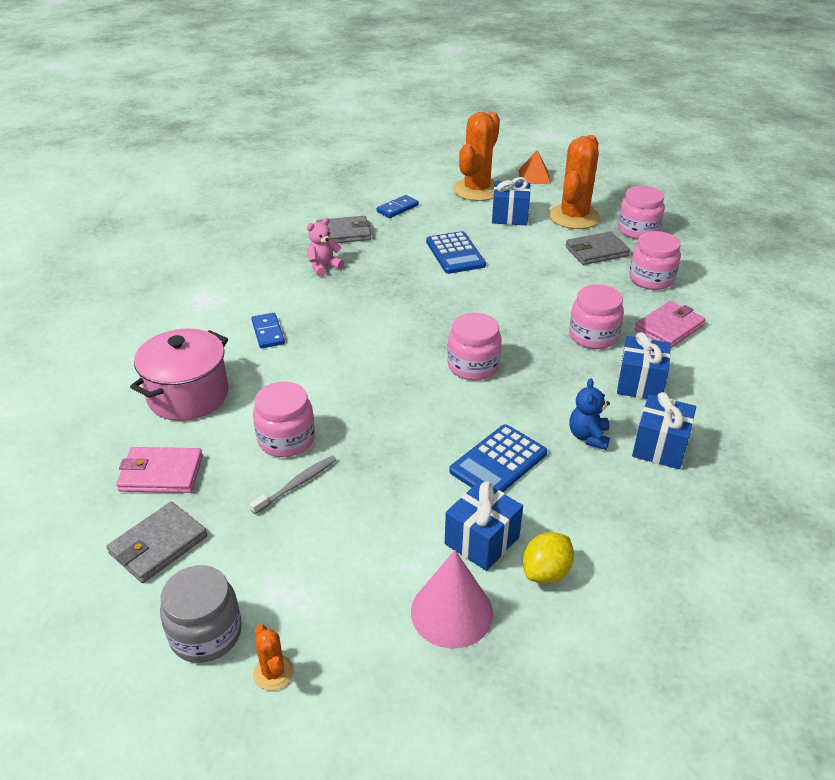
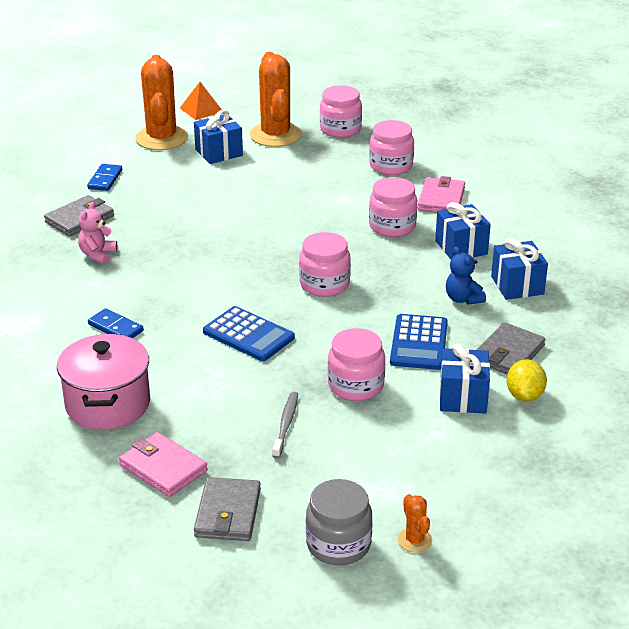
camera: 35 degrees left, 5 degrees down
pink wallet [116,447,203,493] -> pink wallet turned 75 degrees clockwise [119,432,208,497]
pink jar [253,381,315,457] -> pink jar moved to [328,328,385,401]
orange cactus [253,624,294,691] -> orange cactus turned 45 degrees clockwise [397,494,432,552]
pink cone [411,550,493,649] -> none
blue calculator [426,231,486,274] -> blue calculator moved to [203,306,295,361]
grey wallet [565,231,630,265] -> grey wallet moved to [476,322,546,374]

